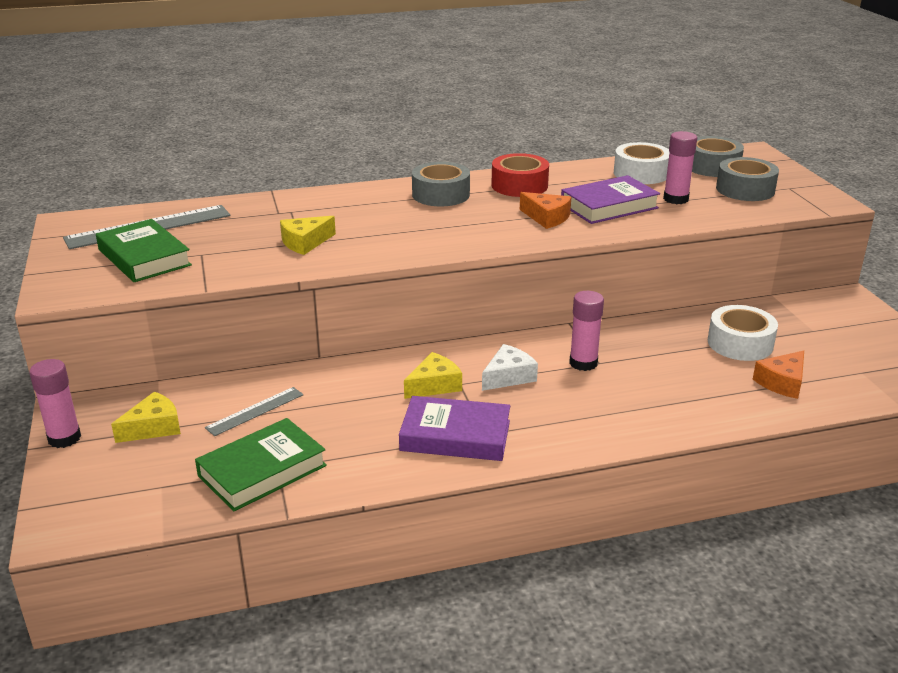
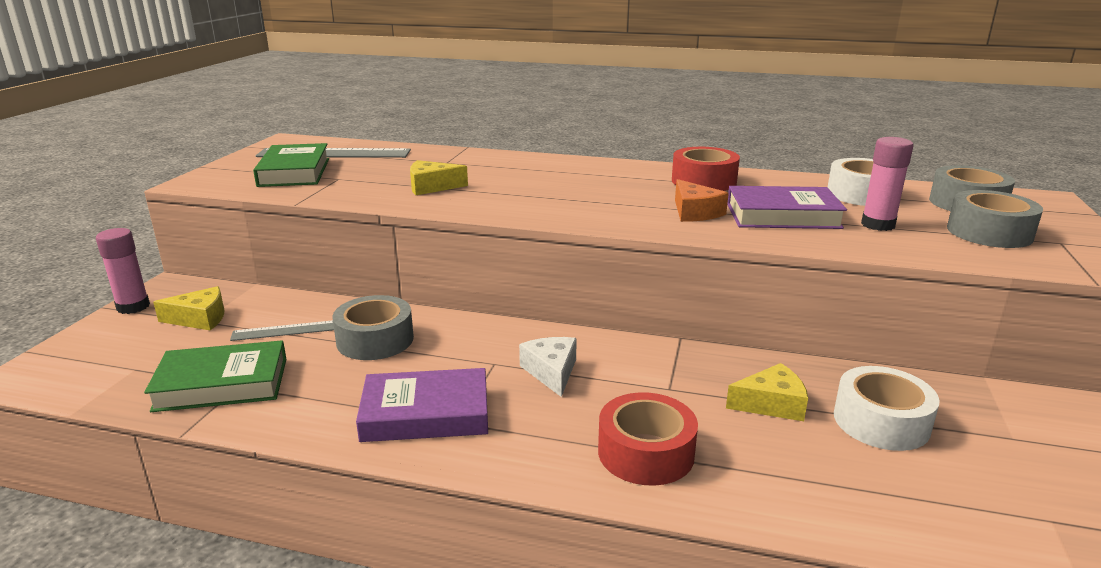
camera: 30 degrees right, 5 degrees down
purple book [399,396,510,461] -> purple book turned 45 degrees counterclockwise [356,368,488,442]
yellow cheese [404,352,462,399] -> yellow cheese moved to [726,363,808,421]
grey tape [412,162,470,206] -> grey tape moved to [332,295,414,360]
white cheese [482,344,538,391] -> white cheese turned 90 degrees counterclockwise [519,337,577,397]
pink glue stick [569,291,604,371] -> none
orange cheese [753,351,804,399] -> none
none -> red tape [598,392,698,486]

